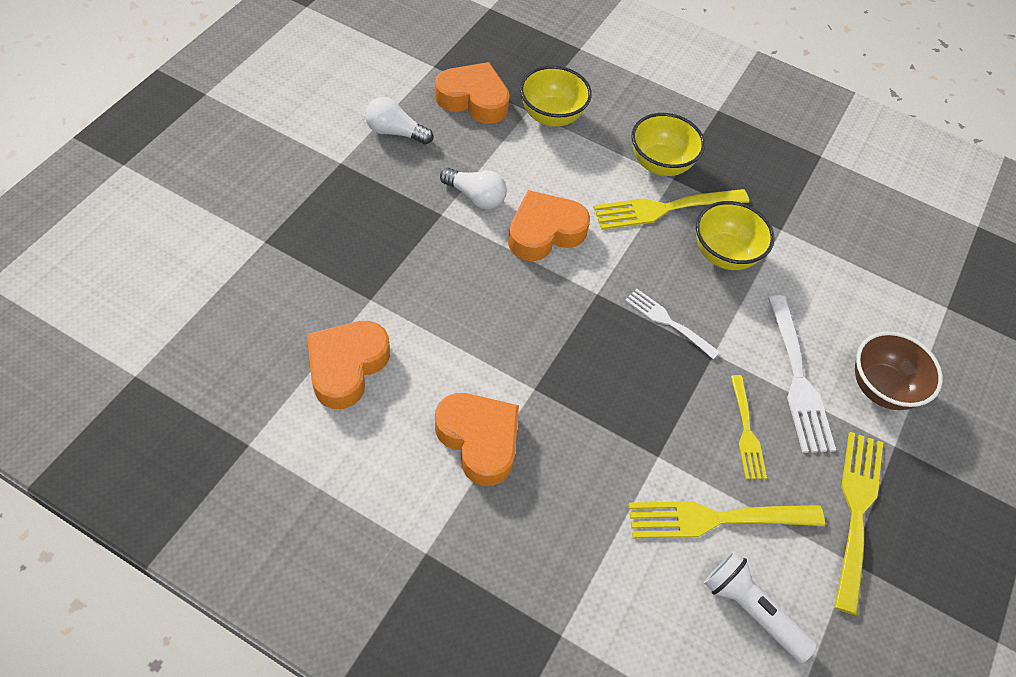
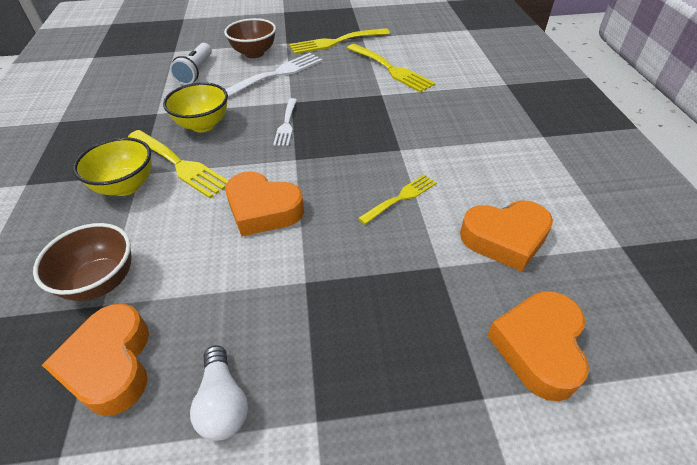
camera: 120 degrees left, 10 degrees down
orange heart [435,393,519,486] -> orange heart moved to [487,291,589,401]
white light bulb [440,168,507,209] -> none
yellow bowl [520,66,592,127] -> brown bowl [33,223,132,301]
white flashlight [704,551,817,663] -> white flashlight moved to [170,43,212,85]
yellow fork [731,375,767,479] -> yellow fork moved to [358,174,437,224]

